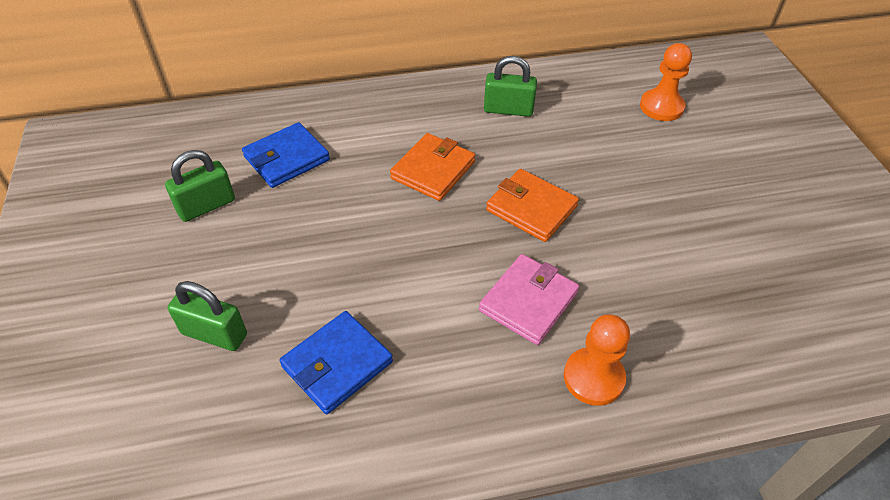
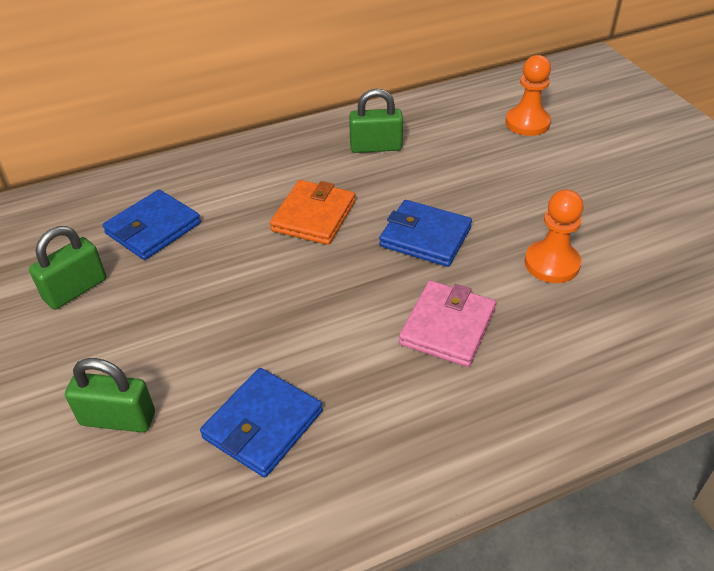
camera: 10 degrees left, 5 degrees down
orange wallet [486,169,579,242] -> blue wallet [379,200,472,267]
orange pawn [564,314,630,406] -> orange pawn moved to [525,190,584,283]

